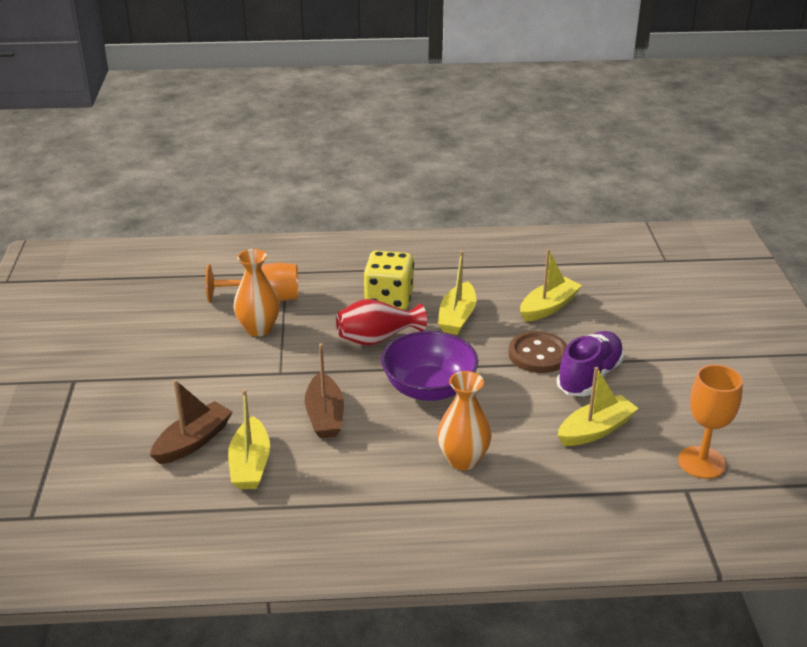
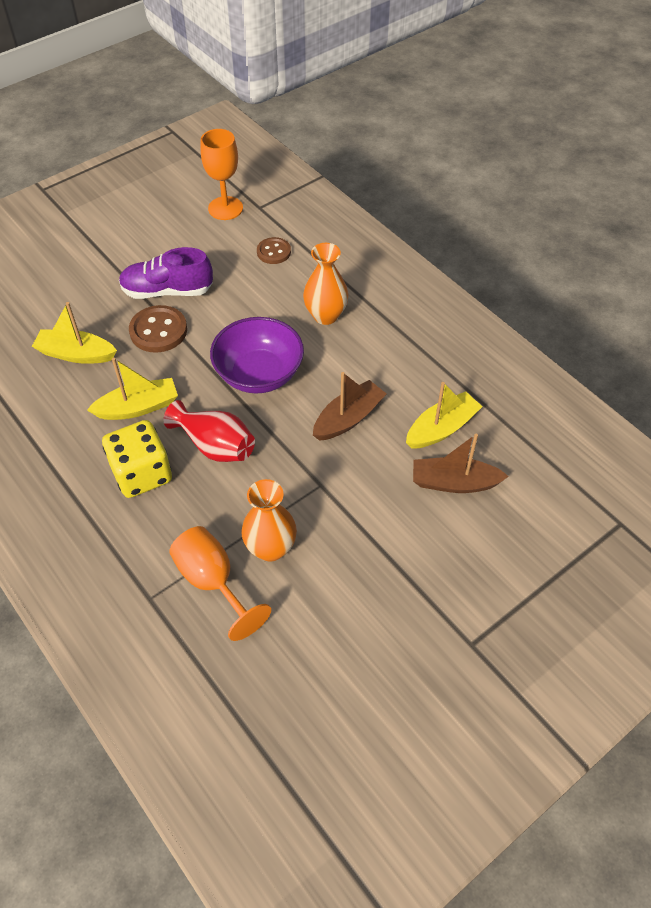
camera: 125 degrees left, 20 degrees up
yellow boat [557,367,639,446] -> none
none -> brown button [257,237,291,264]

